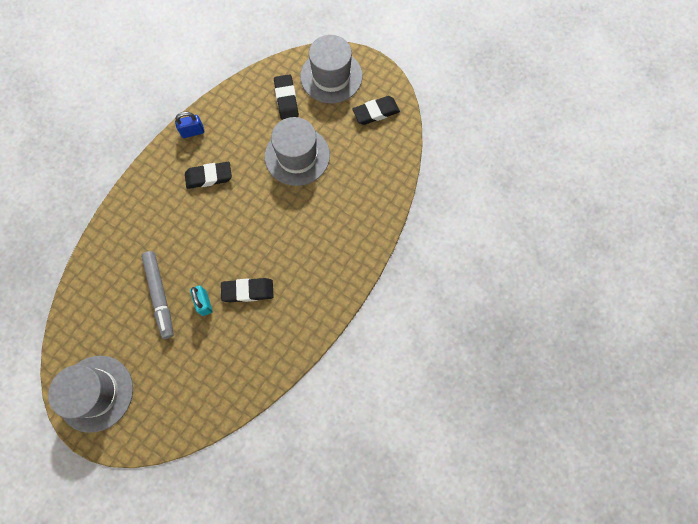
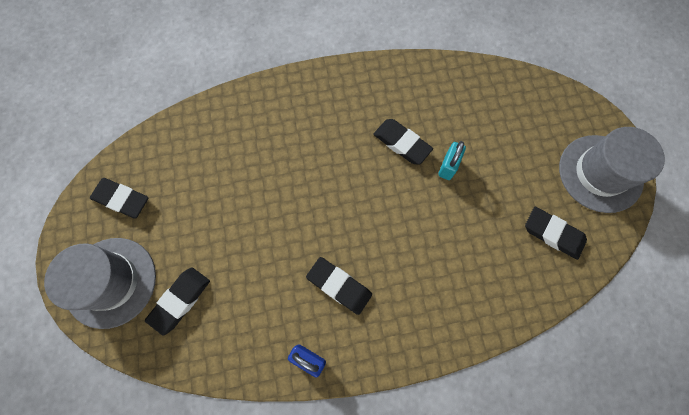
camera: 135 degrees left, 0 degrees up
grey marker [141,251,174,339] -> none
grey hat [265,117,330,186] -> none
none -> black eraser [525,207,587,260]

